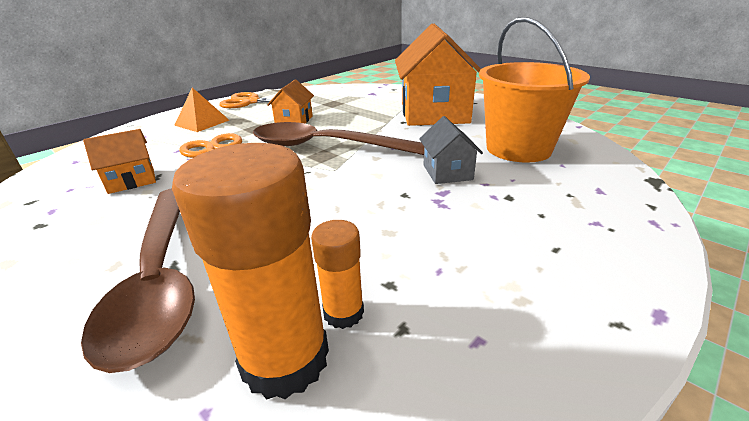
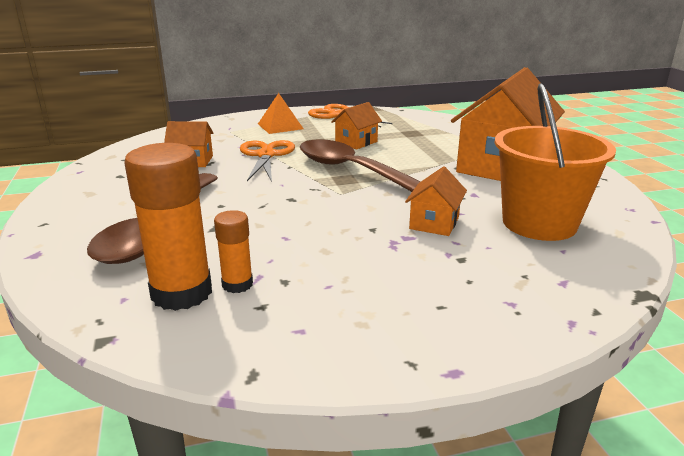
camera: 30 degrees right, 5 degrees down
grey house [419,116,483,184] -> orange house [405,166,467,236]

